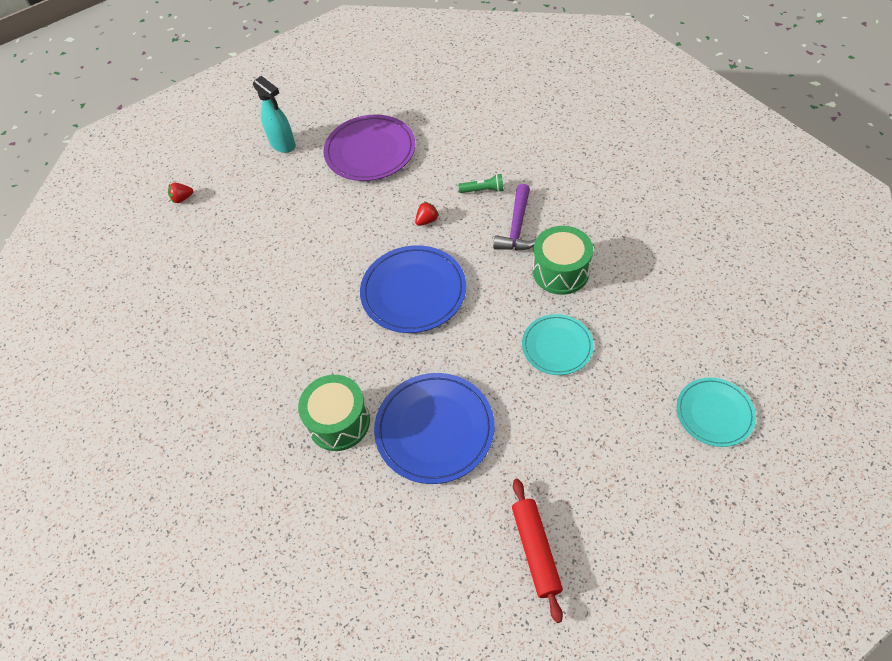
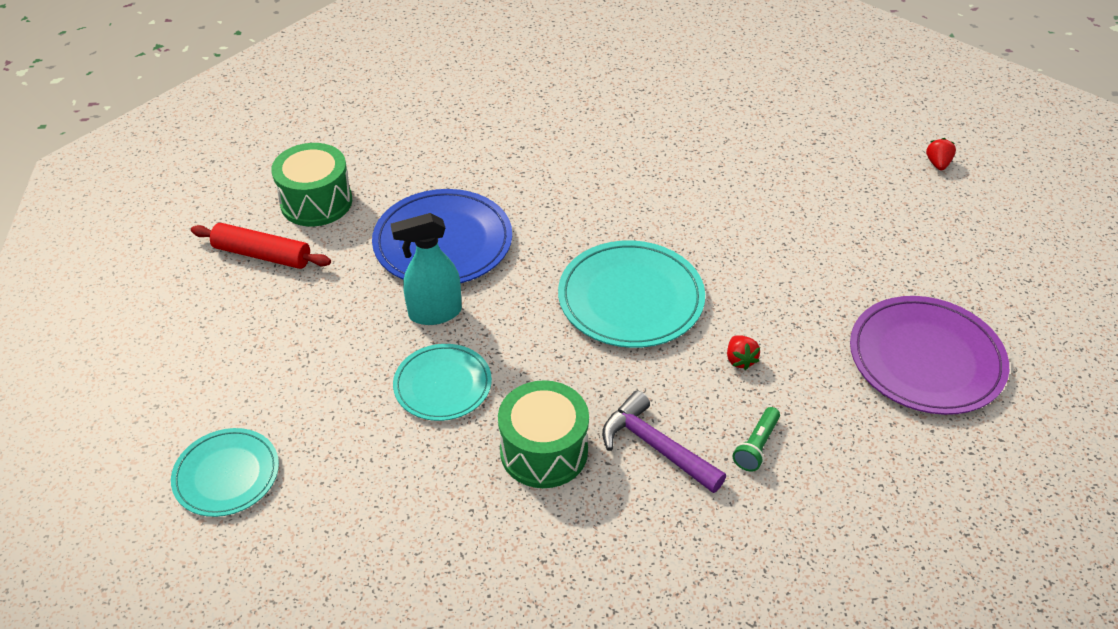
camera: 115 degrees right, 10 degrees down
turquoise spray bottle [253,76,296,153] -> turquoise spray bottle moved to [391,213,462,325]
green drum [298,375,370,451] -> green drum moved to [271,143,352,226]
blue plate [360,245,466,333] -> turquoise plate [558,240,705,348]

